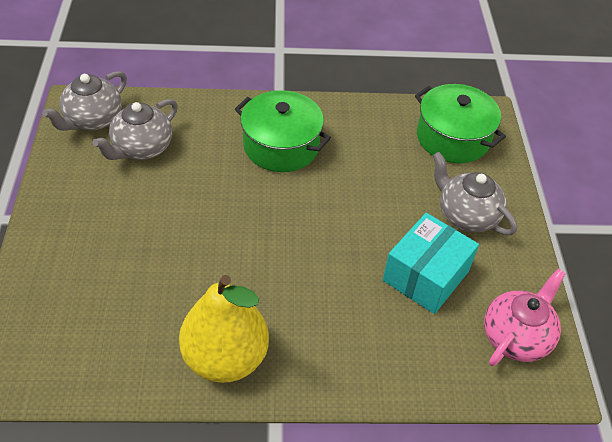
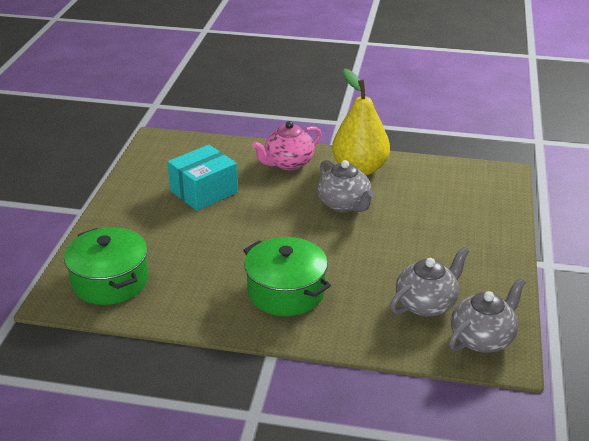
camera: 165 degrees left, 15 degrees down
grey teapot [433,152,517,235] -> grey teapot moved to [317,160,374,212]
pink teapot [484,269,566,366] -> pink teapot moved to [252,121,322,170]

